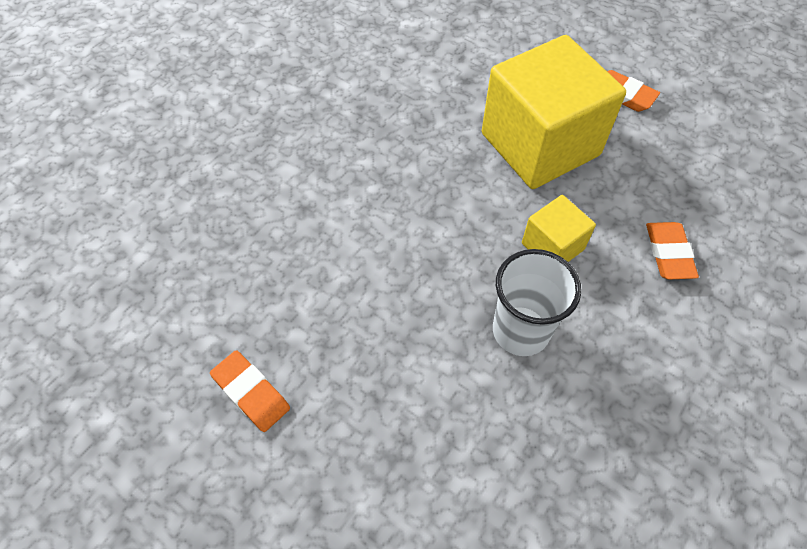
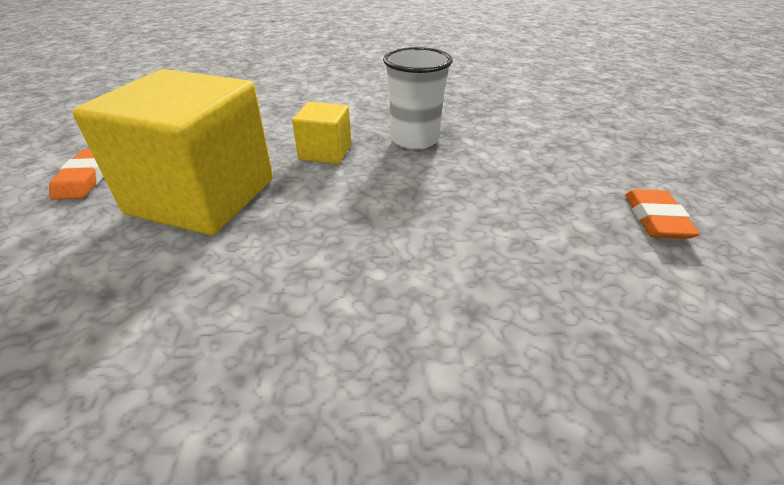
camera: 130 degrees left, 20 degrees down
orange eraser [646,222,699,280] -> none

